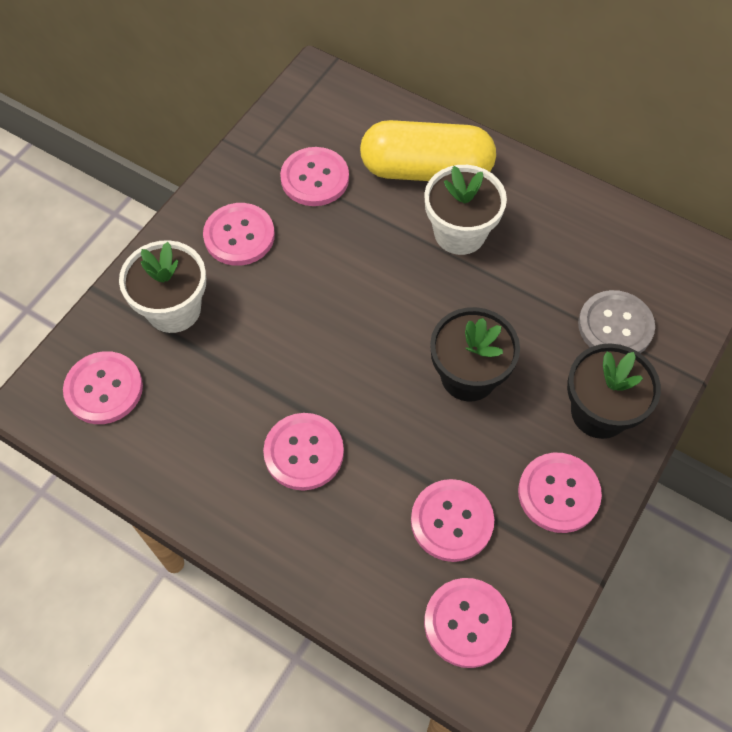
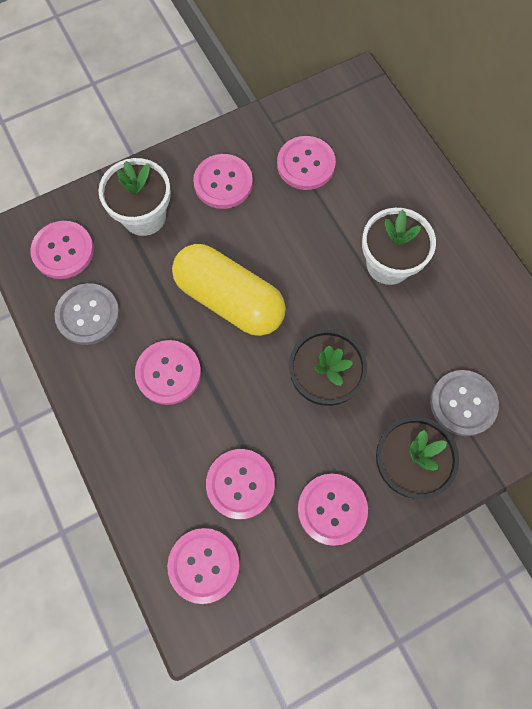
camera: 30 degrees right, 10 degrees up
yellow capsule [360,120,496,181] -> yellow capsule moved to [172,244,286,336]
none -> grey button [54,283,120,345]

